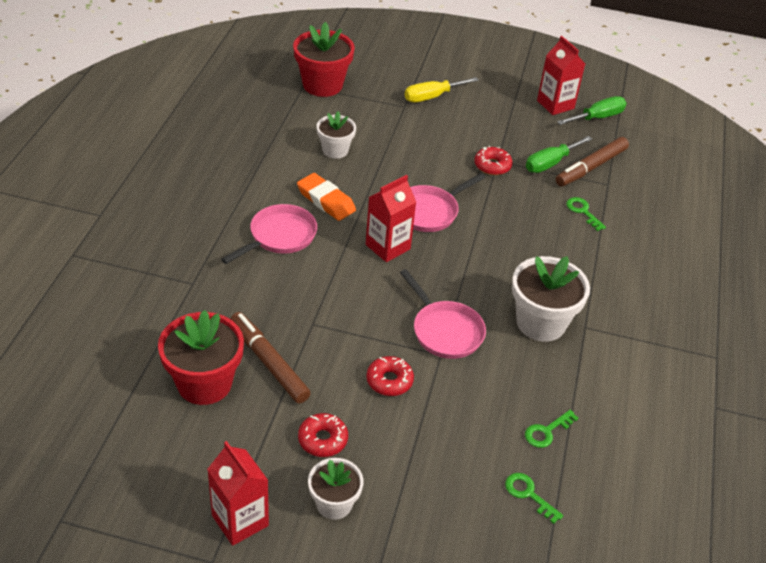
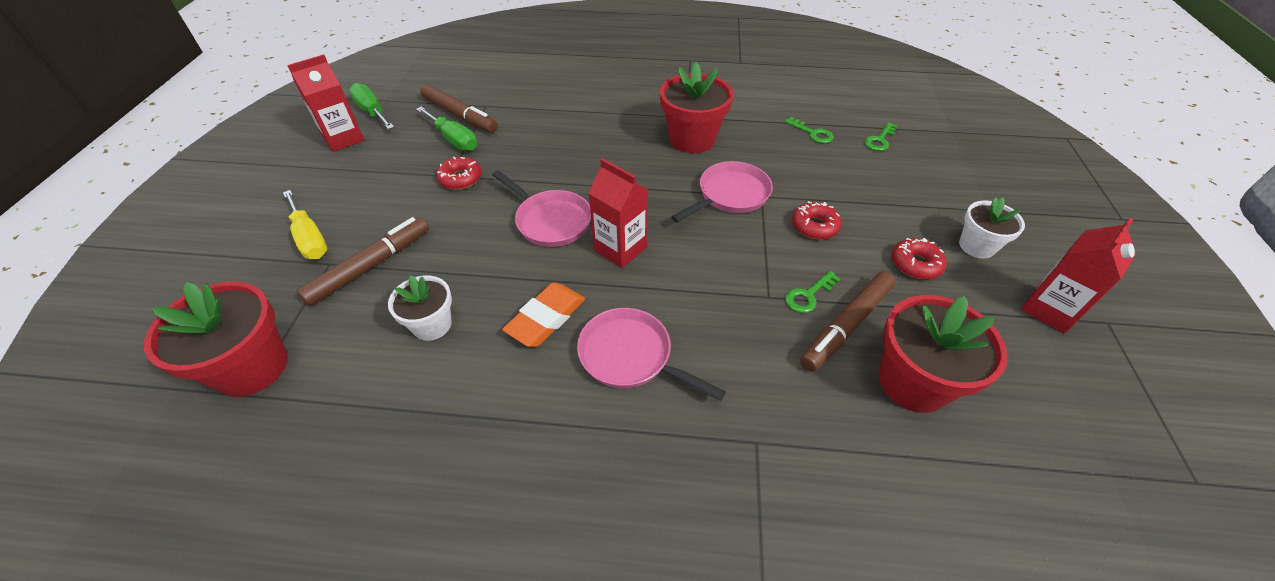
camera: 95 degrees left, 5 degrees up
white flower pot [512,256,590,342] -> red flower pot [660,62,734,153]
green key [566,197,606,231] -> green key moved to [785,271,841,313]
none -> brown marker [297,217,429,306]

